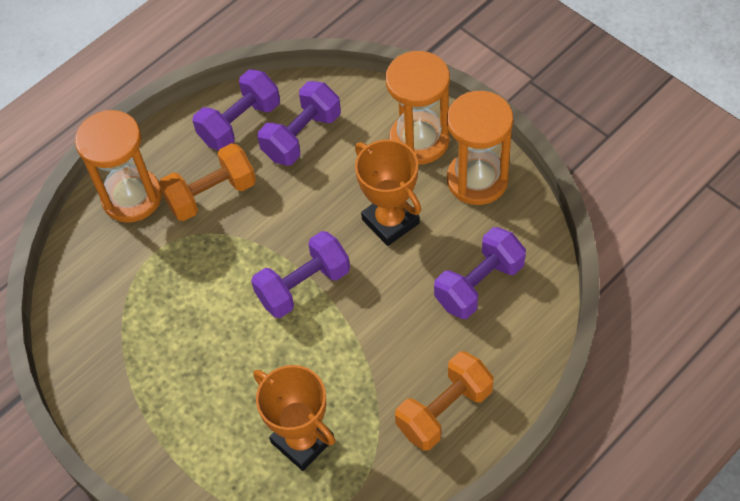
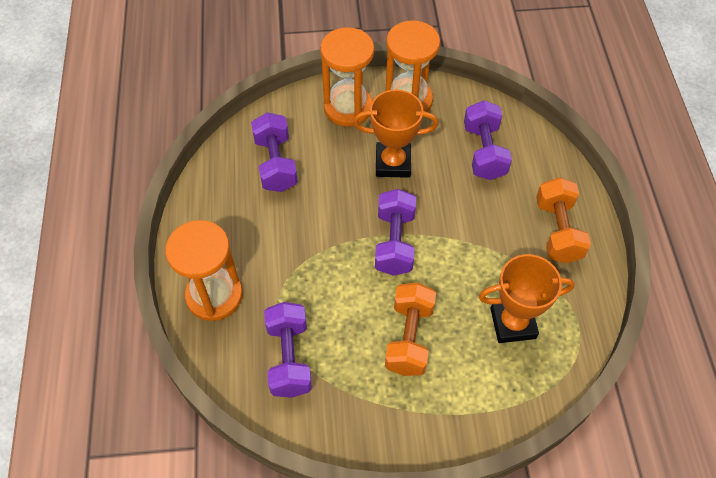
camera: 55 degrees left, 0 degrees up
orange dumbbell [159,143,256,221] -> orange dumbbell moved to [385,282,436,376]
purple dumbbell [192,69,280,151] -> purple dumbbell moved to [264,302,312,398]

